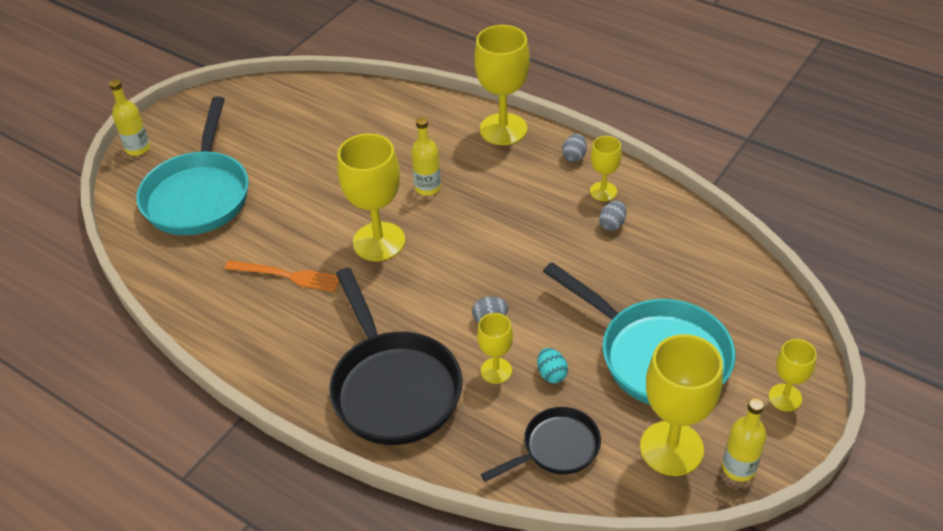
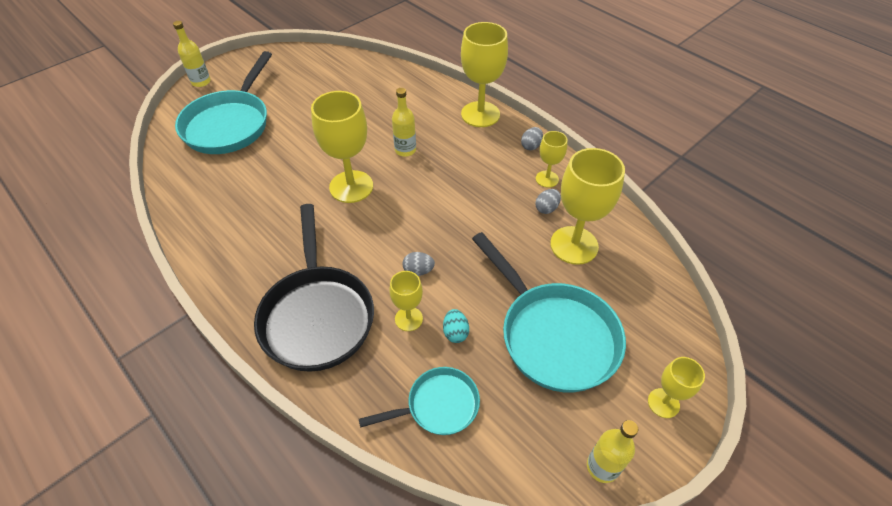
camera: 10 degrees right, 5 degrees up
orange fork [225,260,339,292] -> none
black pan [481,407,601,482] -> turquoise pan [359,367,480,435]
yellow goblet [640,334,723,476] -> yellow goblet moved to [550,148,625,265]

